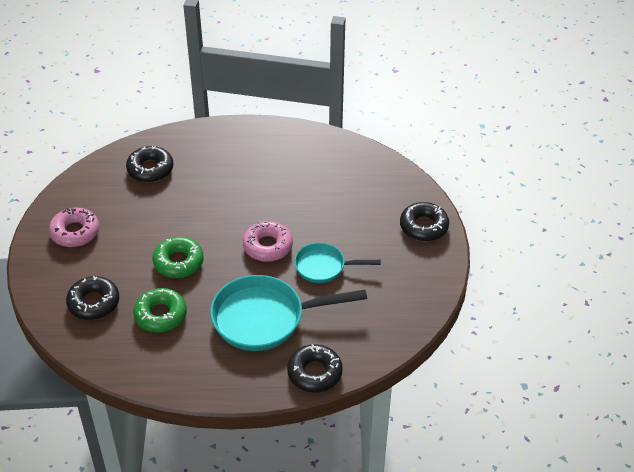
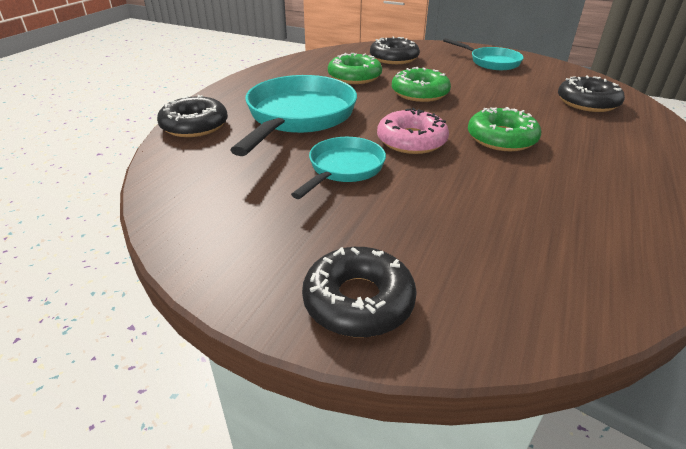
camera: 115 degrees right, 10 degrees down
pink donut [49,208,99,247] -> turquoise pan [443,38,524,70]
none -> green donut [468,107,541,151]

